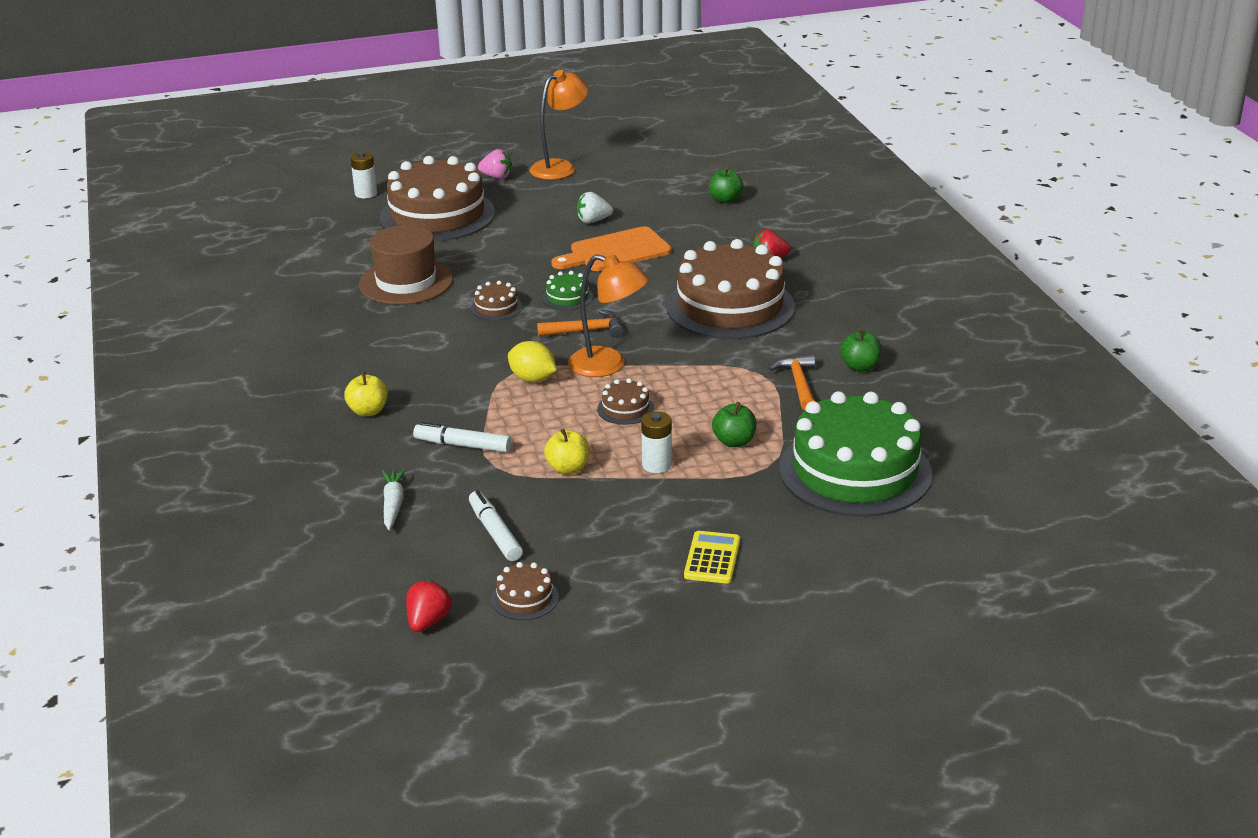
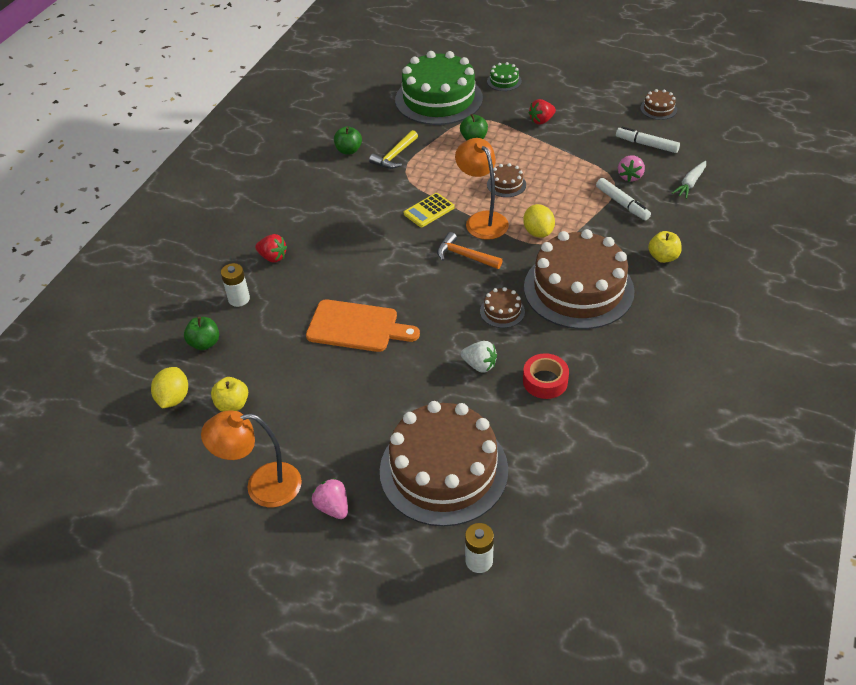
camera: 140 degrees left, 15 degrees up
brown hat [359,225,453,305] -> red tape [523,353,569,399]
red strawberry [406,580,451,632] -> red strawberry moved to [529,99,556,124]
white marker [469,490,523,561] -> white marker turned 105 degrees clockwise [616,127,680,153]
green cake [542,271,593,310] -> green cake moved to [487,62,522,91]
yellow apple [544,429,590,475] -> yellow apple moved to [211,377,248,412]
white strawberry [577,192,613,223] -> white strawberry moved to [461,341,497,373]
white battery [641,411,672,473] -> white battery moved to [221,263,250,307]
brown cake [666,239,795,339] -> brown cake moved to [524,229,635,329]
yellow calculator [684,531,740,584] -> yellow calculator moved to [404,193,455,227]
orange hammer [769,354,815,410] -> yellow hammer [369,130,418,169]
none -> yellow lemon [151,367,188,408]
none -> pink strawberry [618,155,645,182]

